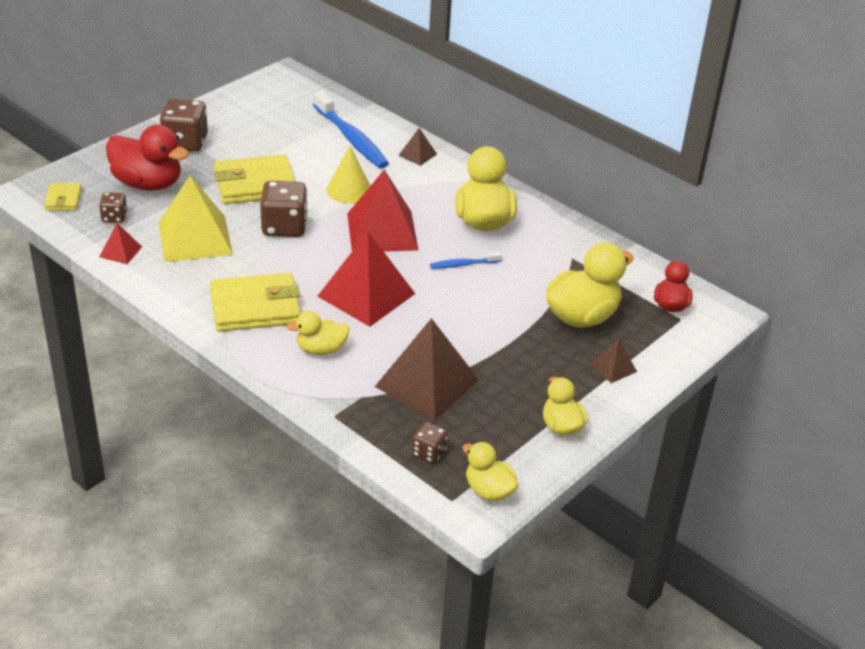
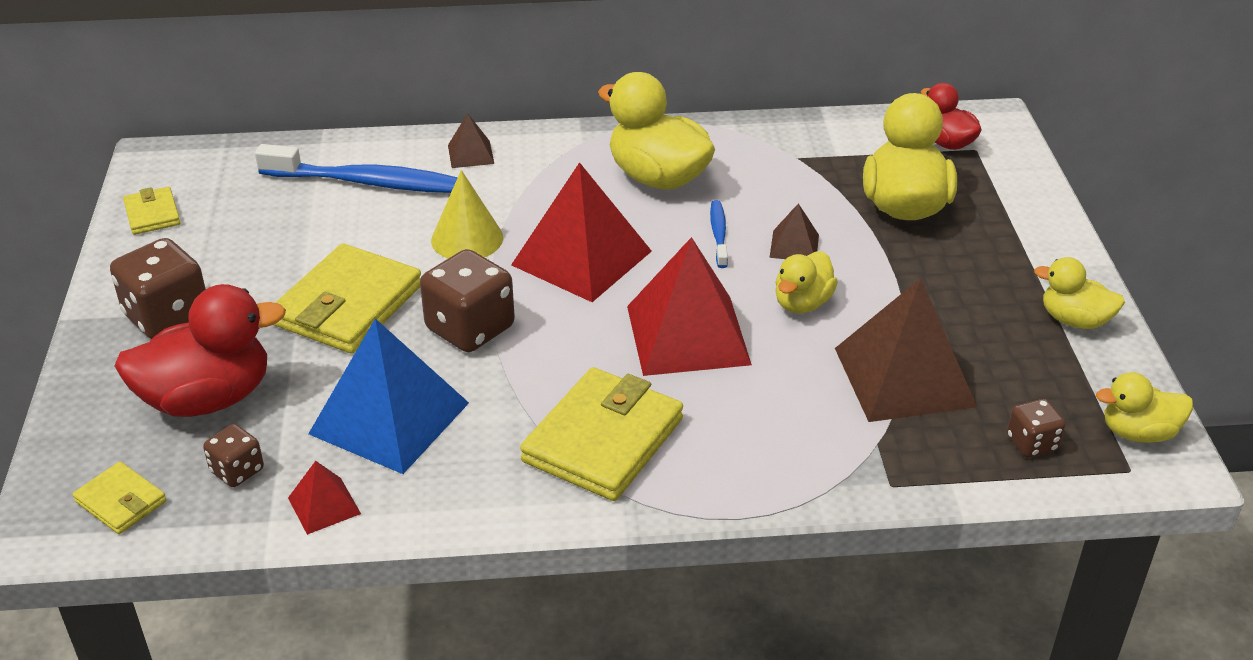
camera: 45 degrees left, 0 degrees up
yellow pyramid [159,176,233,262] -> blue pyramid [308,318,469,474]
yellow duck [286,311,350,355] -> yellow duck moved to [775,251,838,313]
blue toothbrush [430,252,502,269] -> blue toothbrush turned 150 degrees clockwise [710,200,728,268]
brown pyramid [590,339,637,383] -> brown pyramid moved to [770,203,819,259]
none -> yellow wallet [123,187,181,235]

